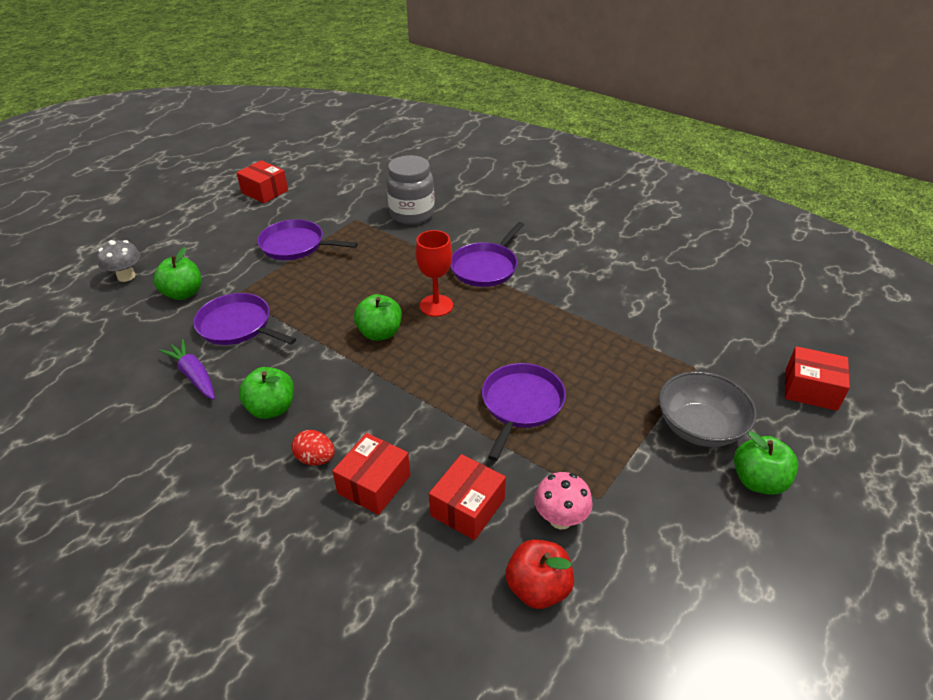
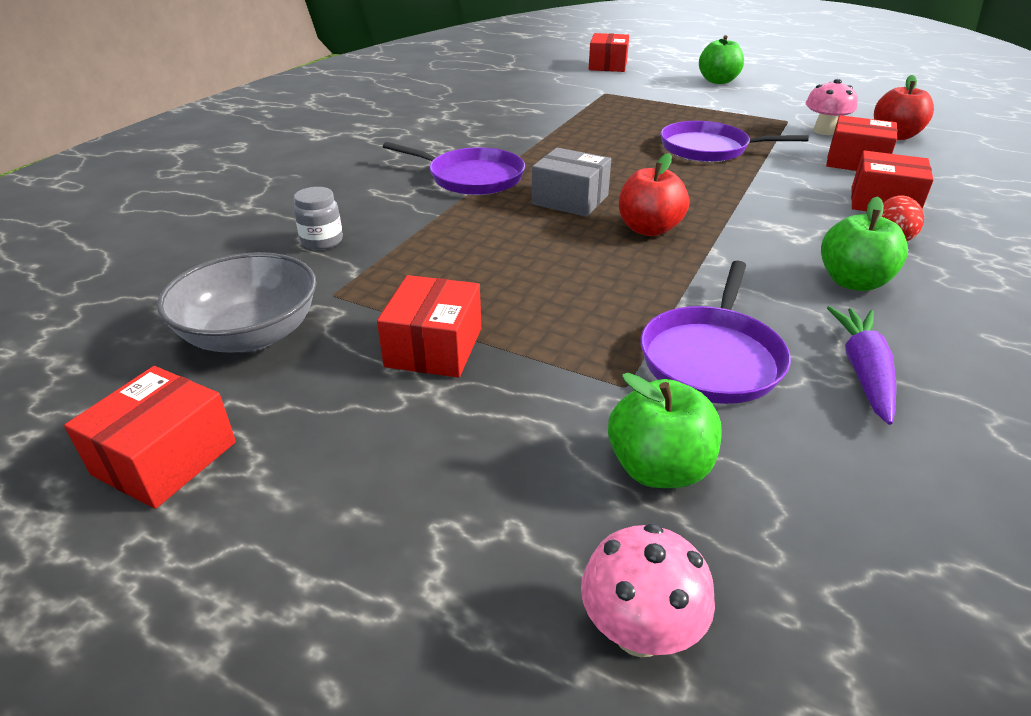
camera: 100 degrees left, 5 degrees down
grey mushroom [97,240,140,282] -> pink mushroom [581,523,715,657]
purple carrot [159,339,215,400] -> purple carrot turned 150 degrees clockwise [827,306,896,425]
purple pan [257,219,358,260] -> red box [377,275,481,378]
green apple [354,294,402,341] -> red apple [619,153,689,236]
grey jar [386,155,435,225] -> grey jar [294,187,343,250], size x0.51
red goblet [416,230,453,317] -> grey box [532,148,611,217]
grey bowl [659,371,757,447] -> grey bowl moved to [157,252,316,353]

